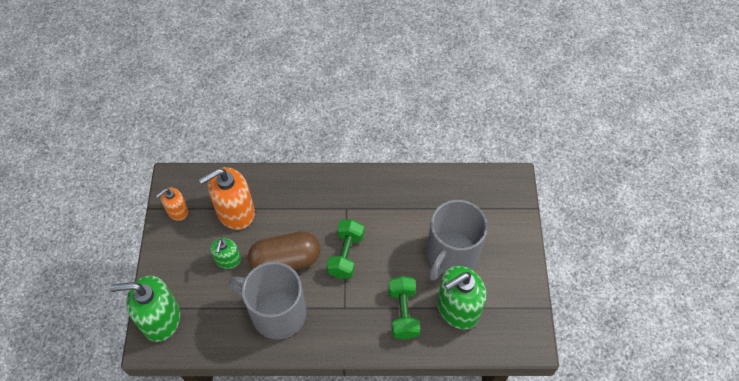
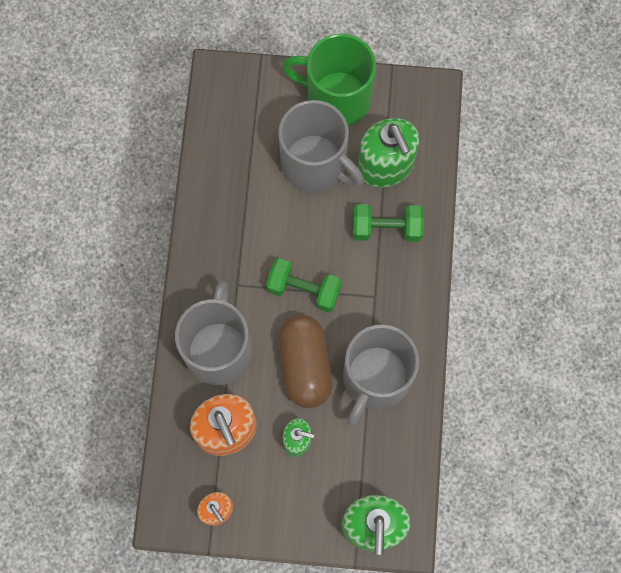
camera: 85 degrees left, 15 degrees up
none -> grey mug [175,281,252,385]
none -> green mug [282,33,376,126]

